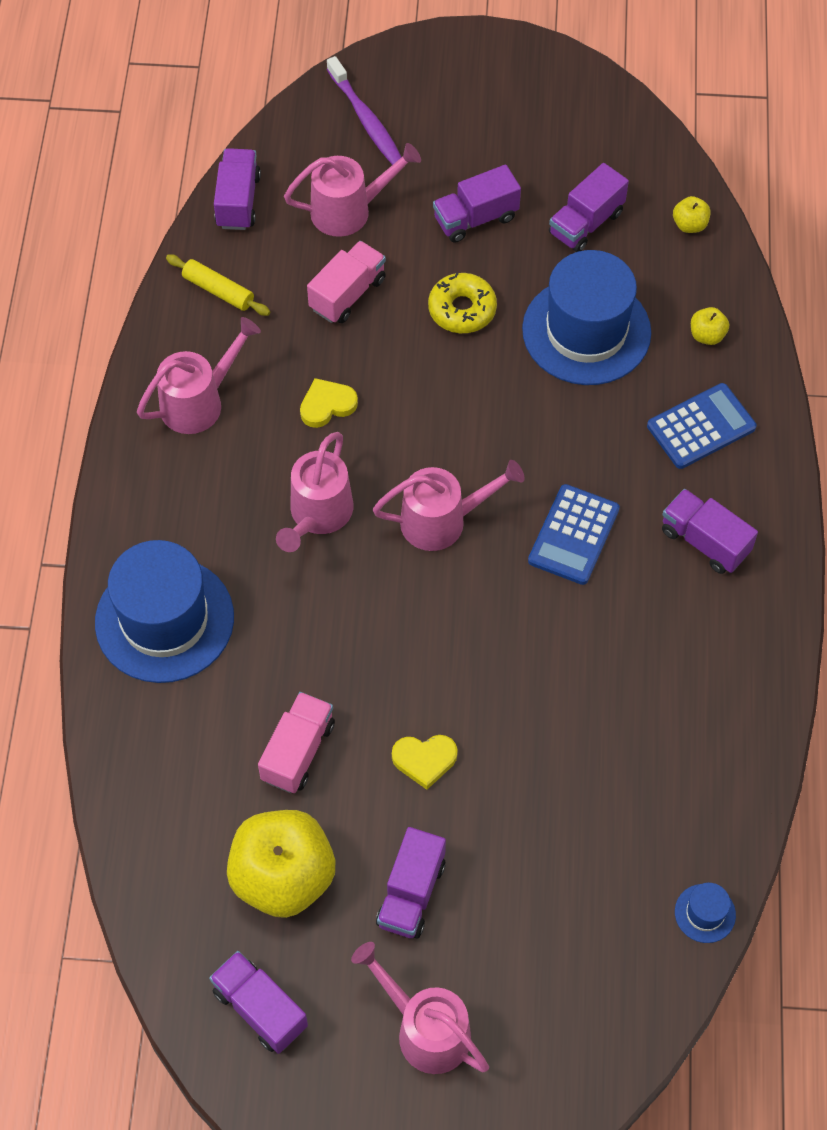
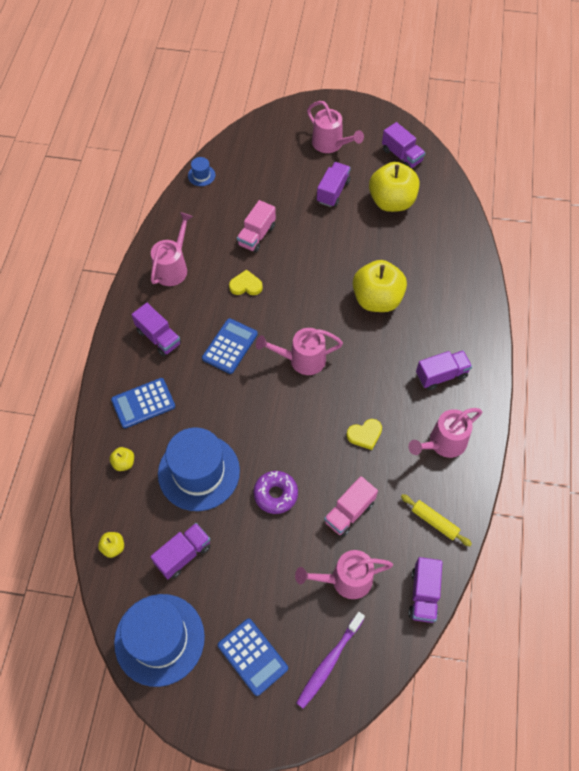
camera: 175 degrees left, 0 degrees up
blue hat [95,540,234,683] -> blue hat moved to [114,594,205,687]
pink truck [258,692,335,793] -> pink truck moved to [237,200,276,253]
pink watering can [276,432,353,552] -> pink watering can moved to [151,212,193,286]
purple toothbrush [327,56,401,165] -> purple toothbrush turned 120 degrees counterclockwise [296,612,365,709]
yellow heart [392,735,458,790] -> yellow heart moved to [229,270,263,295]
yellow donut [428,272,497,333] -> purple donut [253,471,298,514]
purple truck [433,165,521,243] -> purple truck moved to [416,351,472,390]
none -> blue calculator [218,619,288,696]
none -> yellow apple [353,260,407,312]

